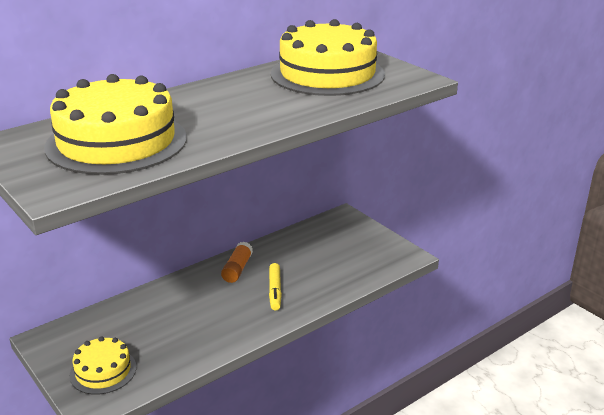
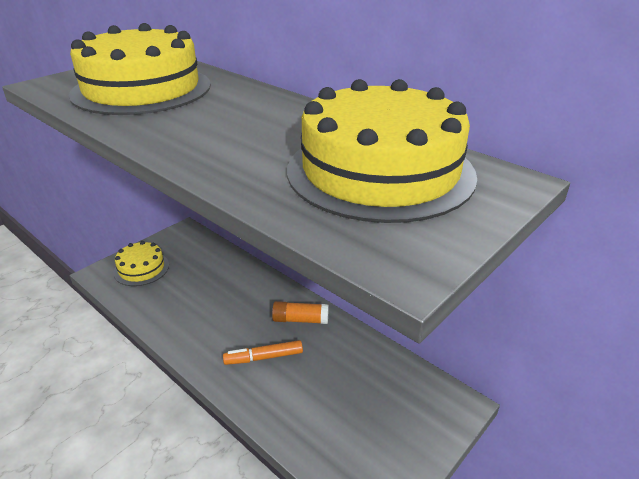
camera: 80 degrees right, 5 degrees up
yellow marker [269,263,282,311] -> orange marker [223,340,303,365]

